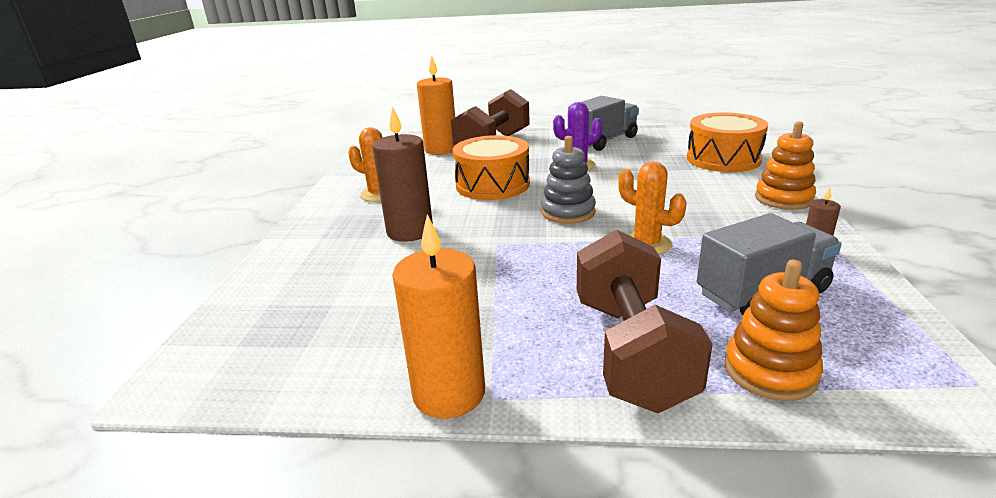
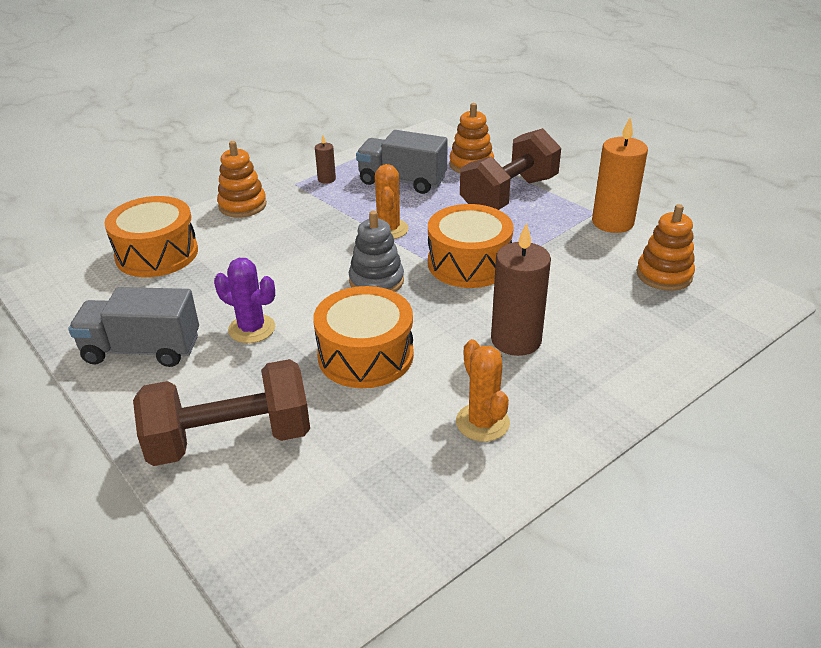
camera: 135 degrees left, 10 degrees up
orange candle [417,55,455,155] -> none
none -> orange drum [428,204,514,288]
none -> orange stacking toy [636,204,695,291]

